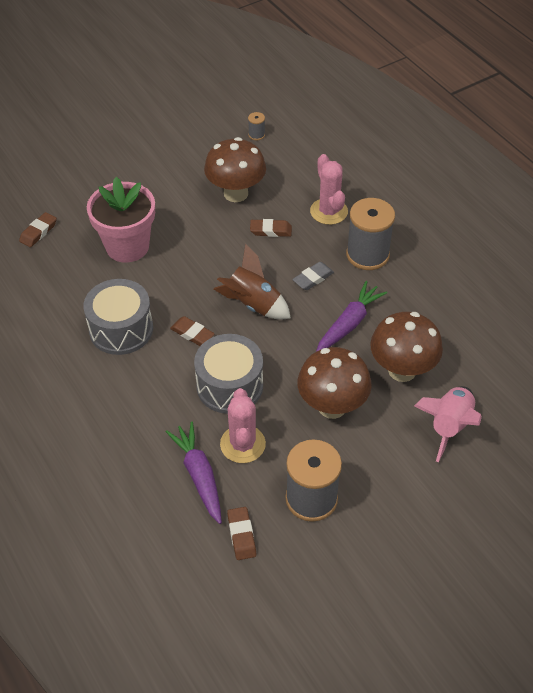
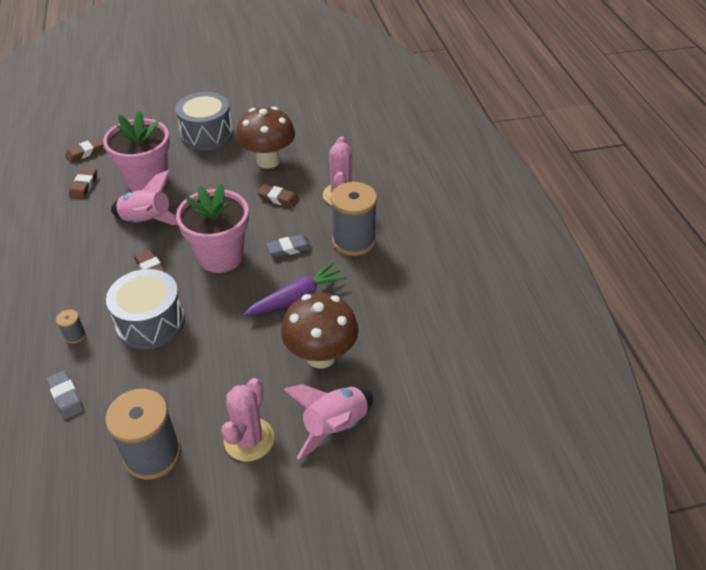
camera: 20 degrees right, 5 degrees down
grey drum [83,279,153,355] -> grey drum moved to [175,92,233,150]
purple carrot [166,422,222,524] -> grey eraser [46,370,84,419]
brown rocket [214,244,291,320] -> pink flower pot [176,184,249,273]
pink cactus [220,388,266,463] -> pink cactus moved to [222,378,274,462]
brown eraser [227,507,256,560] -> brown eraser moved to [69,168,97,199]
grey spool [248,112,265,140] -> grey spool moved to [56,310,86,344]
brown mushroom [298,347,372,419] -> none
none -> pink rocket [111,170,178,225]

